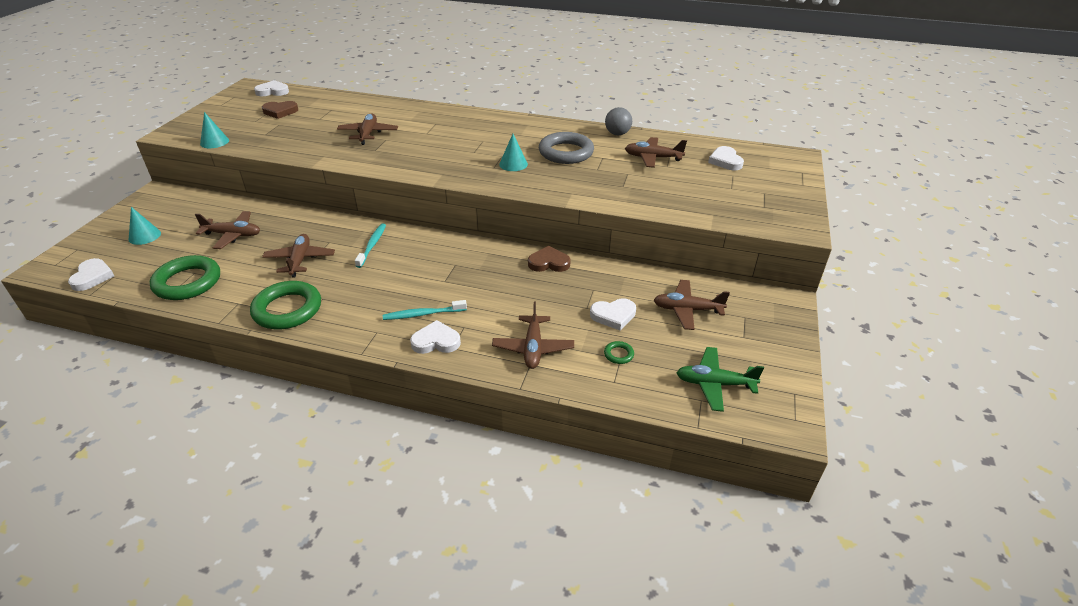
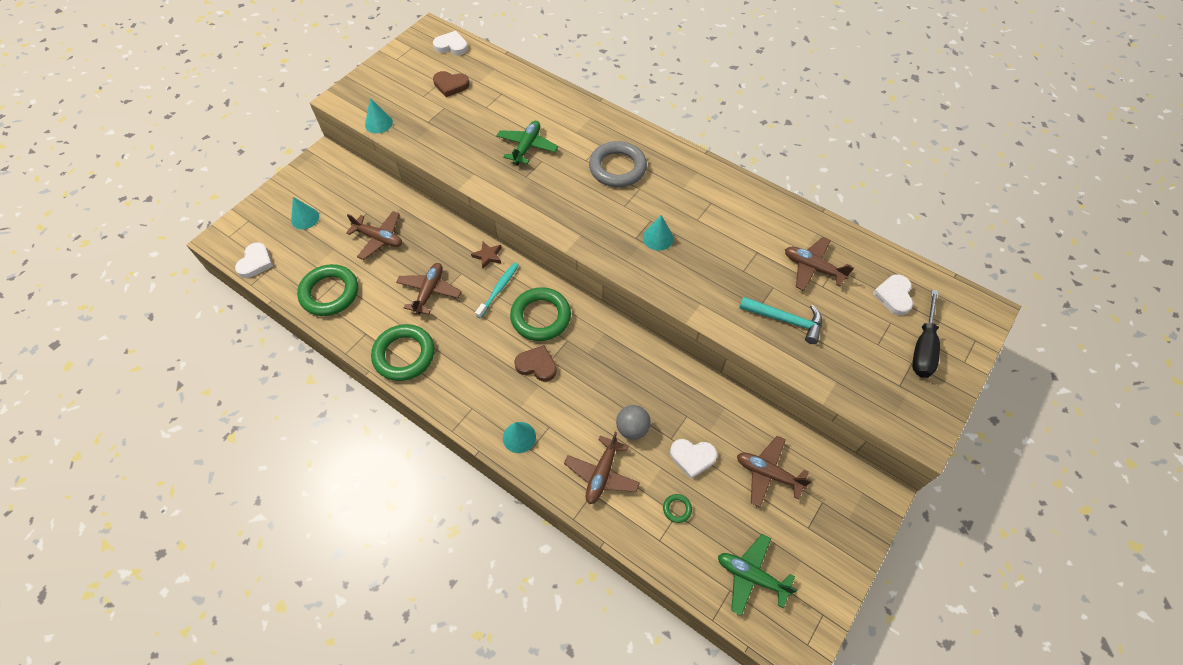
camera: 20 degrees right, 20 degrees up
brown plane [337,113,398,145] -> green plane [496,121,558,165]
turquoise toothbrush [383,300,467,320] -> none
white heart [410,320,461,354] -> turquoise cone [503,422,536,453]
brown heart [528,246,571,272] -> brown heart moved to [514,345,557,382]
grey ring [539,132,594,164] -> grey ring moved to [589,141,647,187]
grey ball [605,107,632,135] -> grey ball moved to [616,405,651,440]
none -> brown star [471,241,501,269]
none -> green ring [510,287,571,341]
none -> turquoise hammer [739,296,822,344]
none -> black screwdriver [912,290,940,378]

